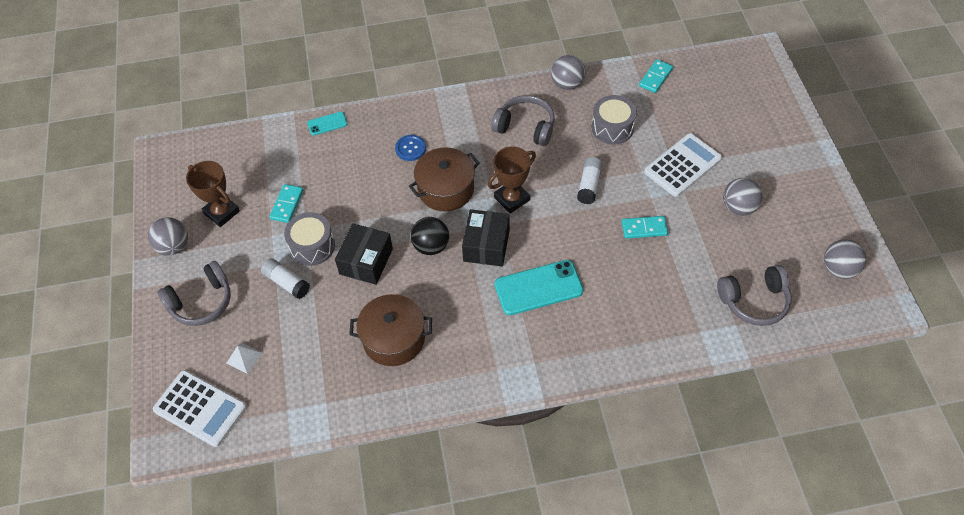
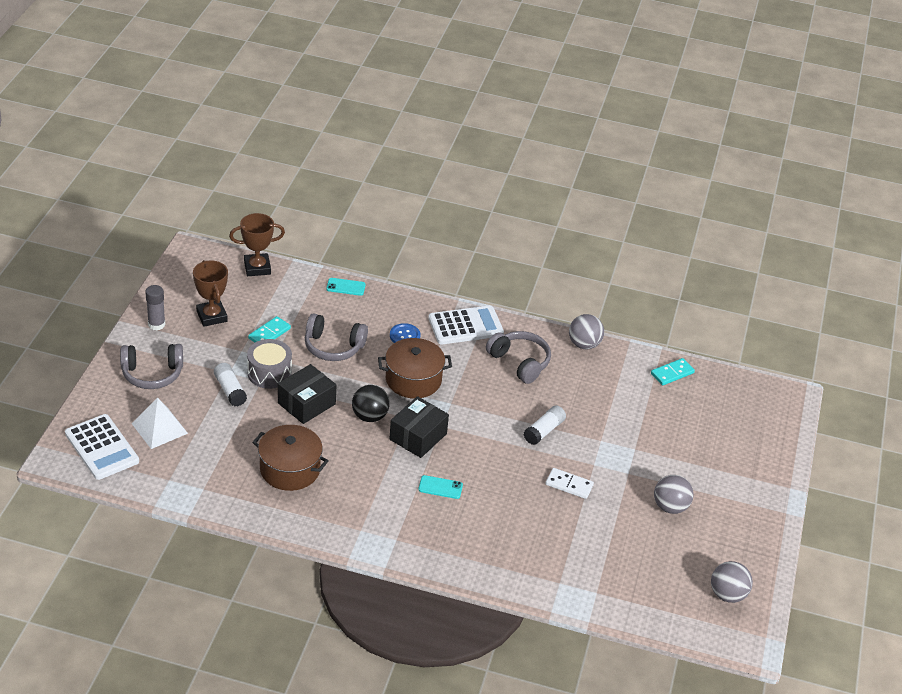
camera: 20 degrees right, 15 degrees down
grey ball [148,217,188,255] -> grey glue stick [145,285,165,330]
white pyramid [227,343,262,374] -> white pyramid [132,398,188,449], size x1.69
brown trophy [488,146,536,214] -> brown trophy moved to [229,213,285,276]
turquoise phone [495,260,584,315] -> turquoise phone [418,475,463,499], size x0.51
grey drum [592,95,637,145] -> none
turquoise domino [622,216,668,239] -> white domino [546,468,594,499]
white calculator [644,133,722,197] -> white calculator moved to [428,305,504,344]
grey headphones [717,265,791,326] -> grey headphones moved to [305,313,368,361]

